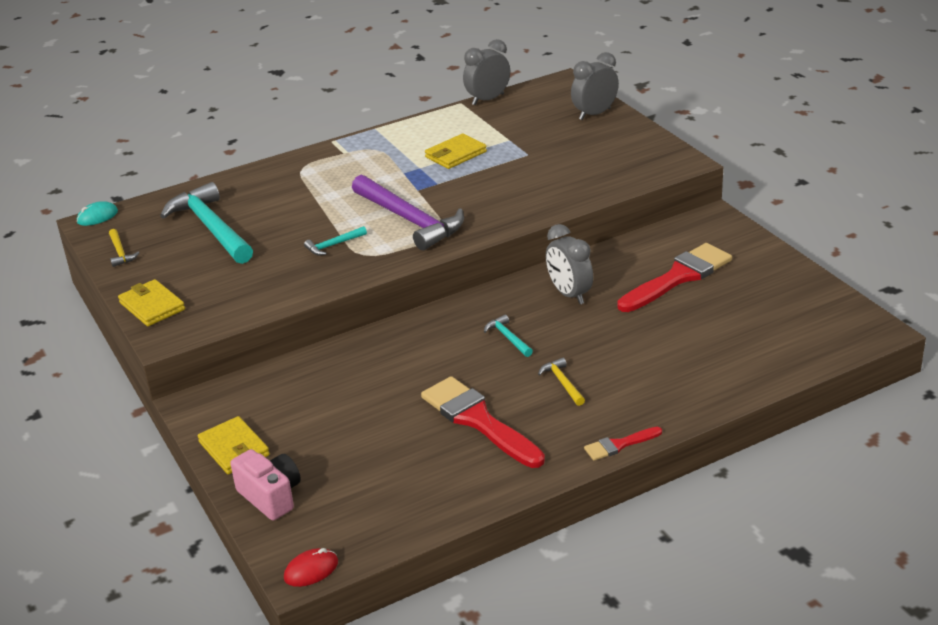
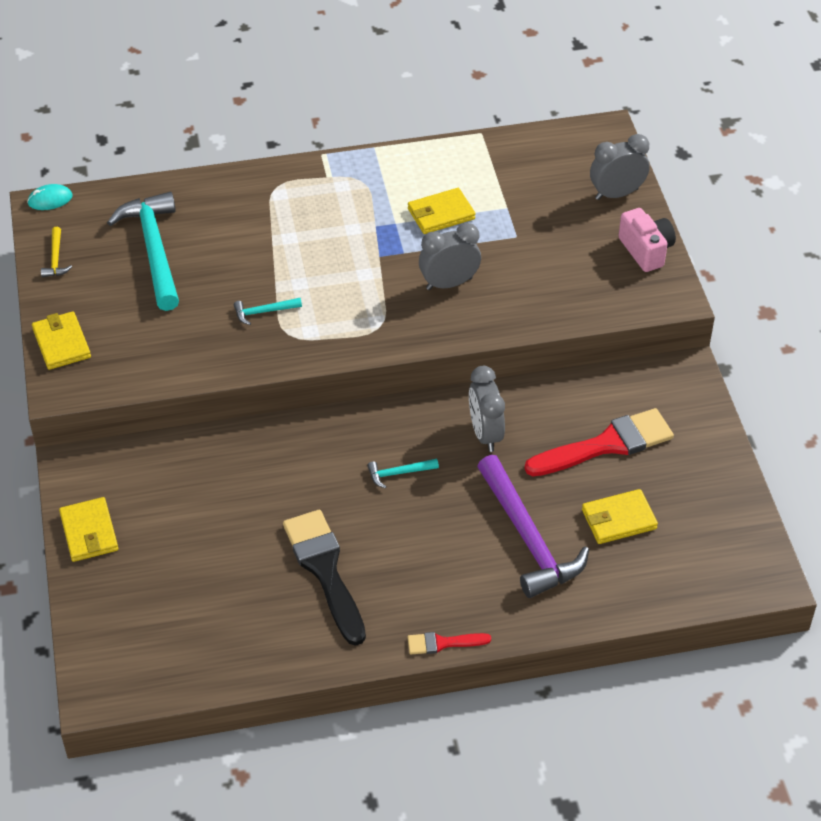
camera: 15 degrees right, 15 degrees up
pink camera [230,449,301,520] -> pink camera moved to [618,208,676,272]
red mouse [284,548,338,587] -> none
purple hammer [352,175,464,250] -> purple hammer moved to [477,455,589,598]
red brush [421,376,545,468] -> black brush [283,510,366,646]
grey clock [463,39,510,105] -> grey clock moved to [419,223,481,290]
turquoise hammer [484,315,533,357] -> turquoise hammer turned 90 degrees counterclockwise [367,458,439,488]
yellow hammer [538,358,585,406] -> none
none -> yellow wallet [582,489,658,544]

